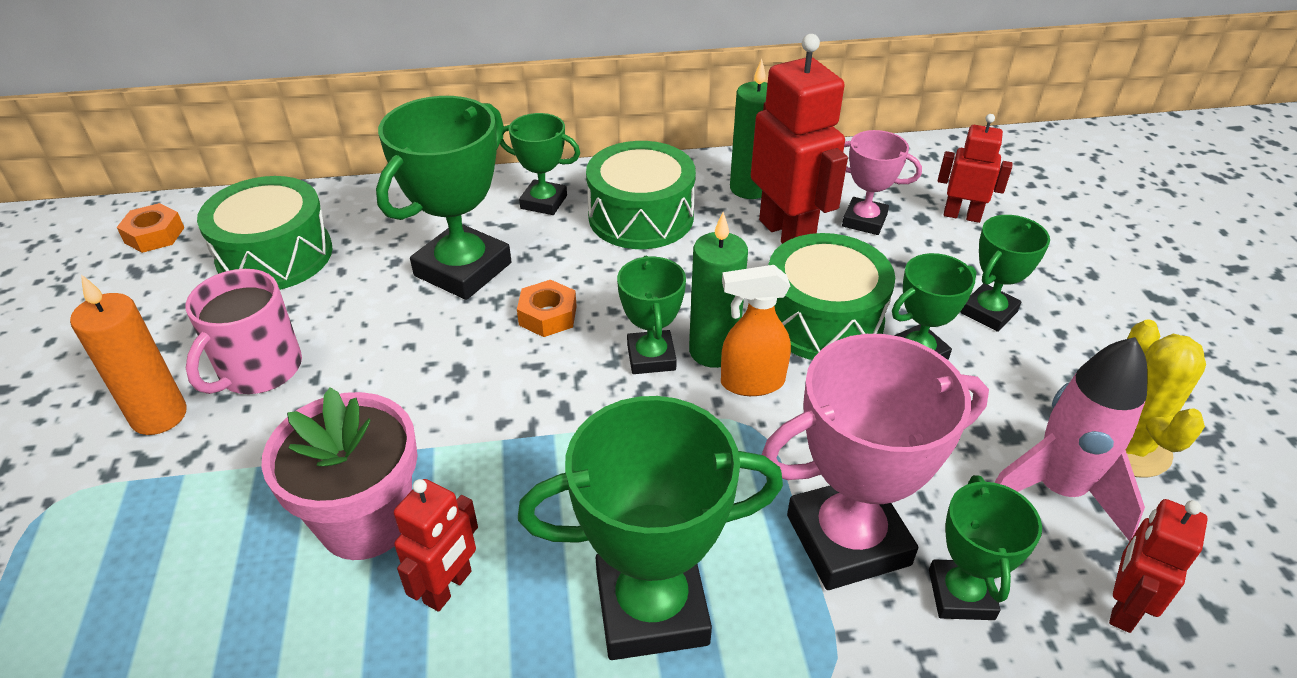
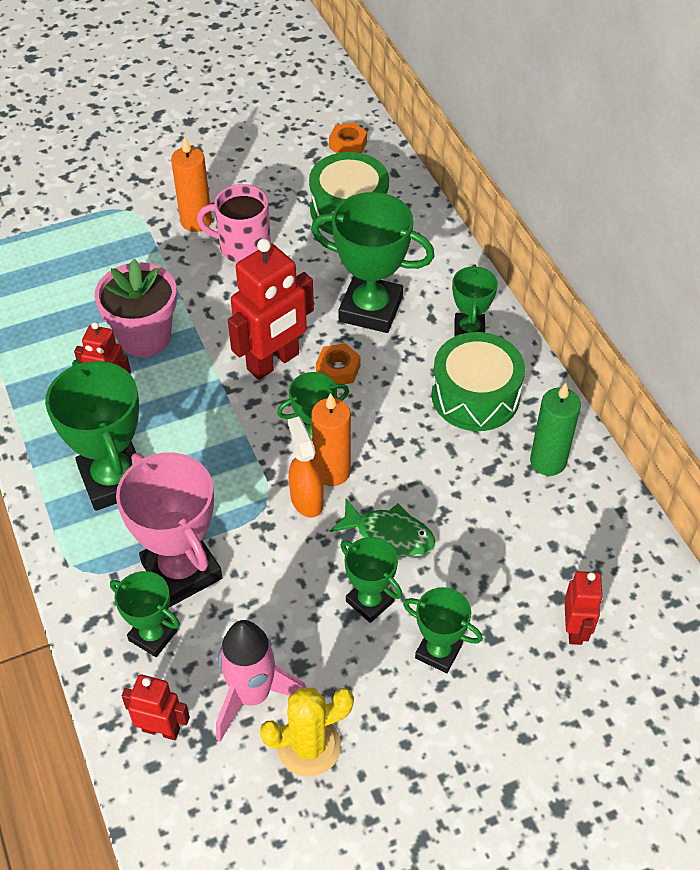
camera: 75 degrees right, 10 degrees up
green candle [689,212,748,368] -> orange candle [311,393,351,486]
red robot [751,34,848,244] -> red robot moved to [228,238,314,380]
green drum [768,233,895,360] -> green fish [330,498,436,557]
pink trophy [842,130,922,235] -> none
green trophy [929,475,1042,620] -> green trophy turned 45 degrees clockwise [110,571,180,657]

